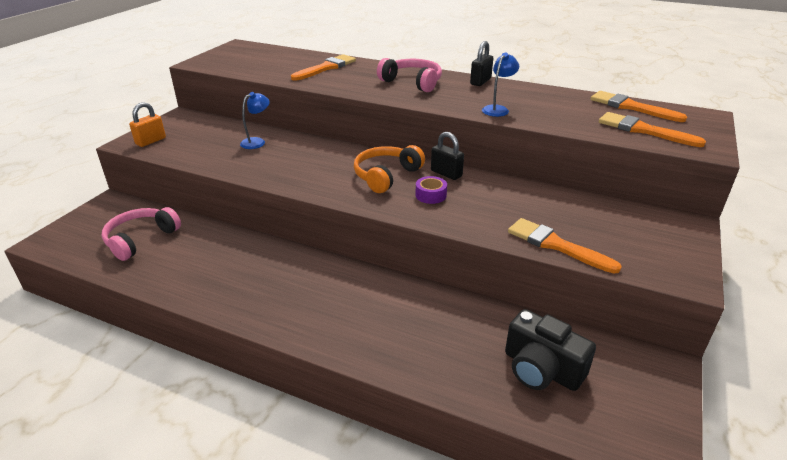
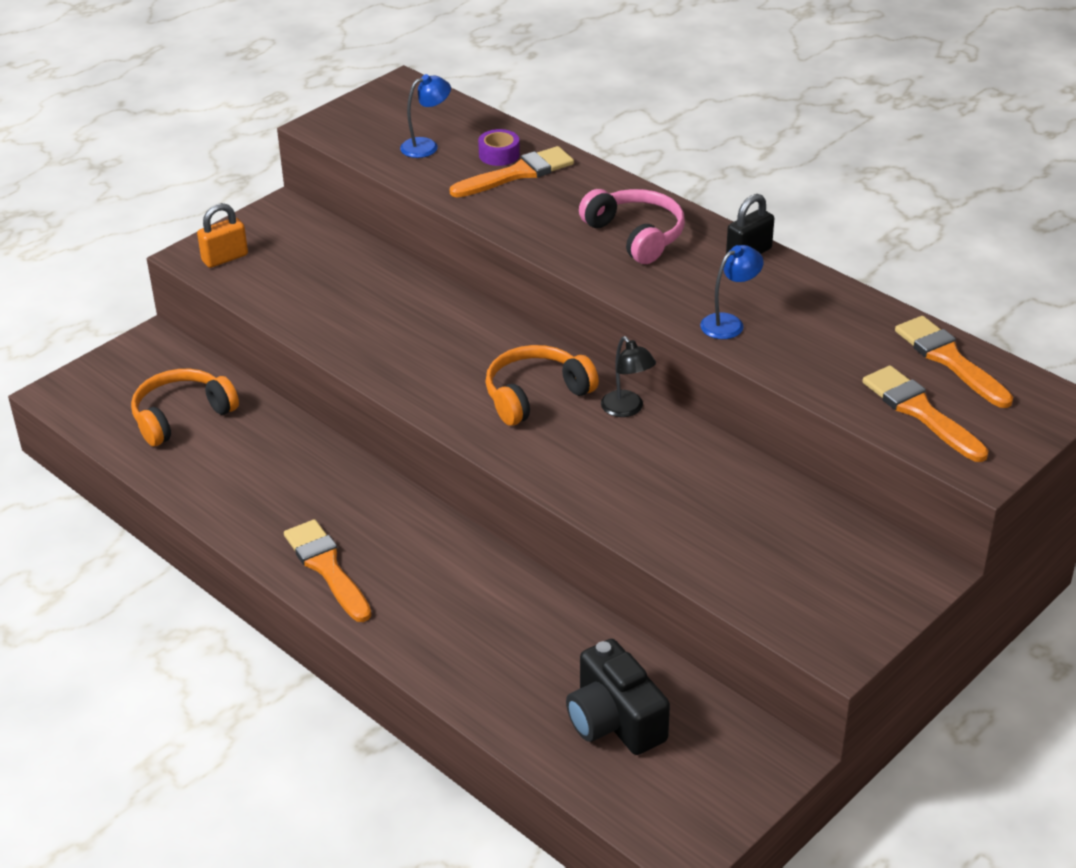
camera: 20 degrees right, 5 degrees up
pink headphones [102,207,181,261] -> orange headphones [131,369,239,446]
blue lamp [240,92,270,149] -> blue lamp moved to [400,74,451,158]
purple tape [415,176,447,204] -> purple tape moved to [478,129,520,166]
black padlock [431,132,464,180] -> black lamp [601,336,656,417]
orange brush [508,218,622,274] -> orange brush moved to [284,519,371,622]

